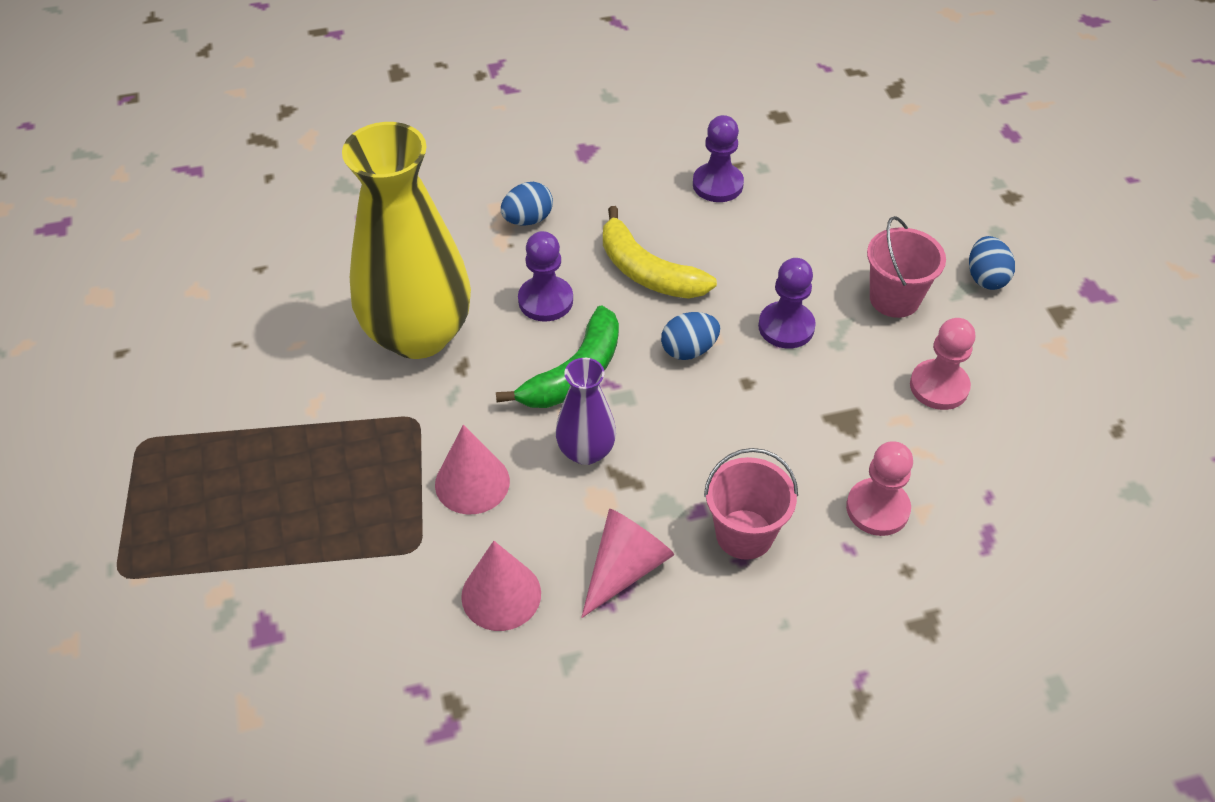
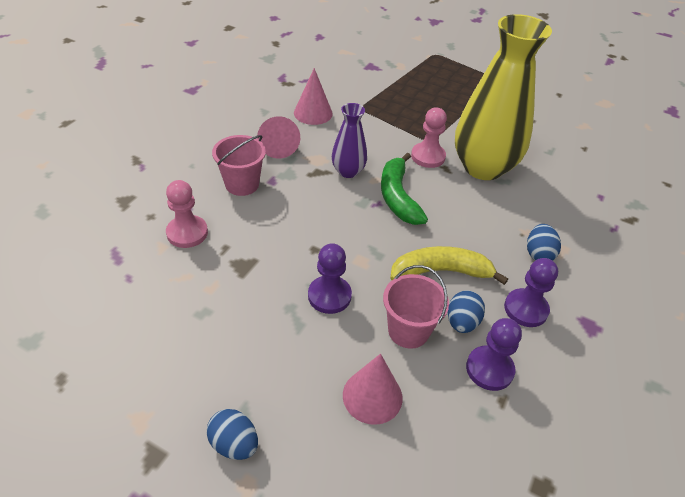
camera: 130 degrees right, 5 degrees down
pink cone [435,425,510,514] -> pink cone moved to [343,354,403,425]
purple pawn [518,231,573,322] -> purple pawn moved to [504,258,558,327]
blue egg [661,312,720,360] -> blue egg moved to [448,291,485,333]
pink bucket [867,216,946,318] -> pink bucket moved to [383,265,449,349]
pink pawn [910,318,975,410] -> pink pawn moved to [411,107,447,168]

